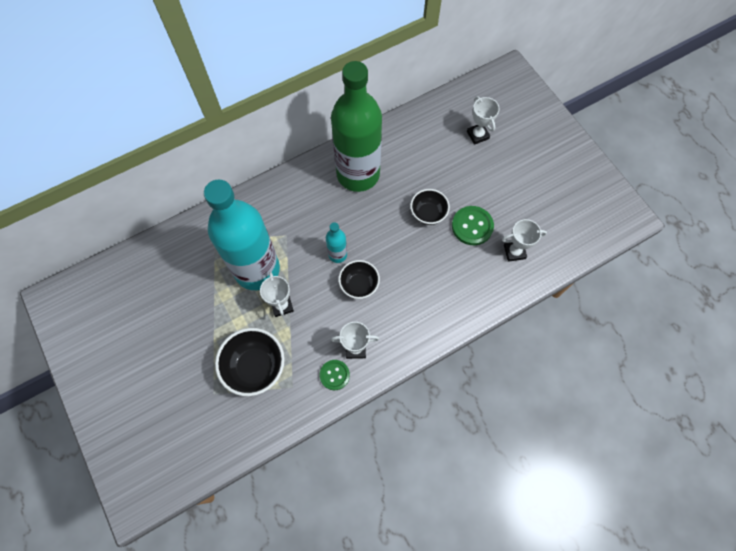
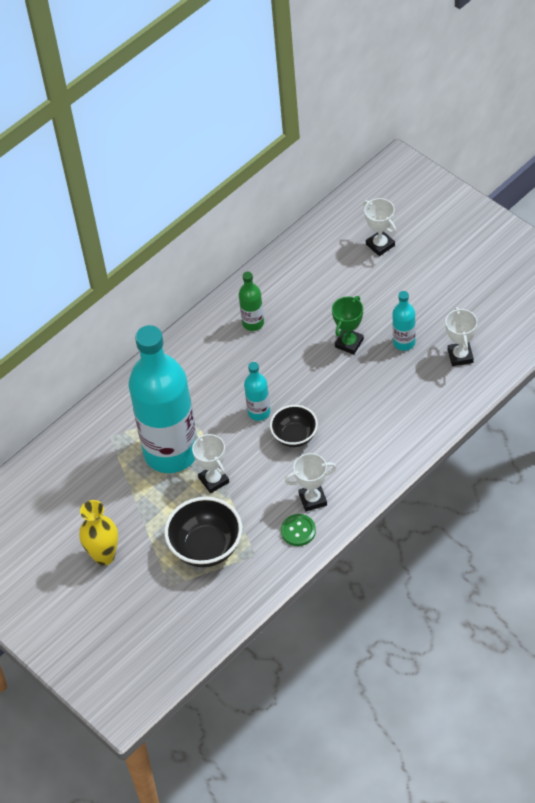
camera: 10 degrees left, 15 degrees down
green bottle [331,61,382,192] -> green bottle [239,272,264,331], size x0.41
black bowl [410,189,450,225] -> green trophy [332,296,364,355]
green button [452,206,494,245] -> turquoise bottle [392,291,416,351]
white trophy [502,219,547,262] -> white trophy turned 75 degrees counterclockwise [445,307,477,366]
none -> yellow vase [79,500,118,566]

